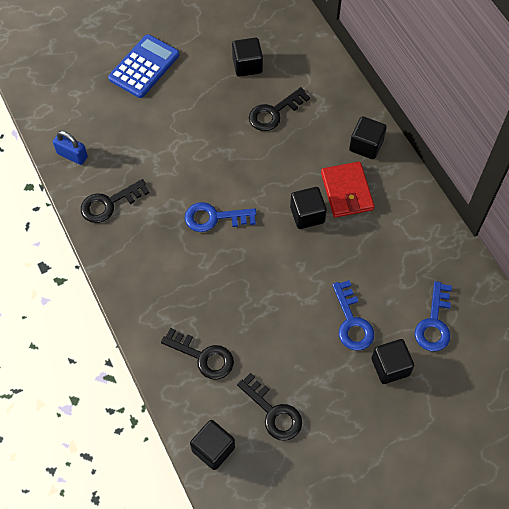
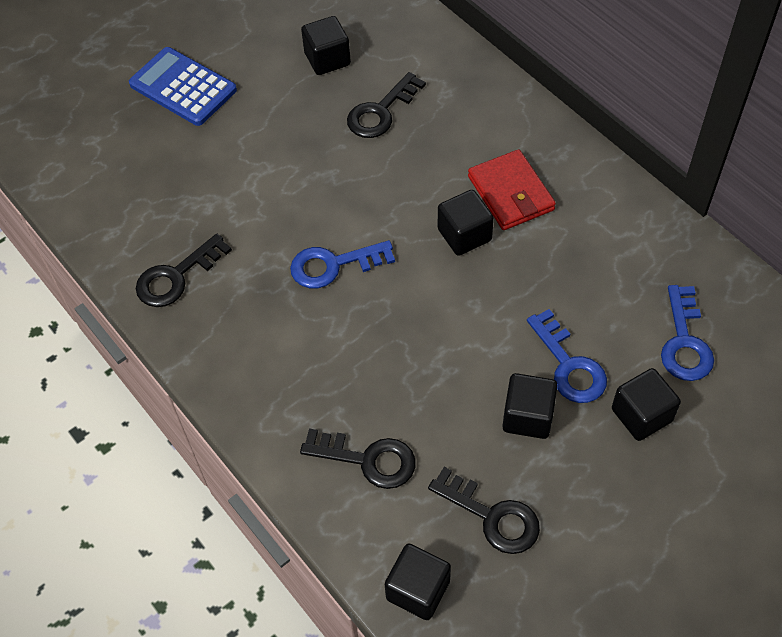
camera: 10 degrees left, 5 degrees down
blue padlock [53,131,88,165] -> none
blue calculator [108,34,179,98] -> blue calculator turned 75 degrees counterclockwise [129,47,237,126]
black cube [349,116,386,159] -> black cube moved to [502,373,558,439]

